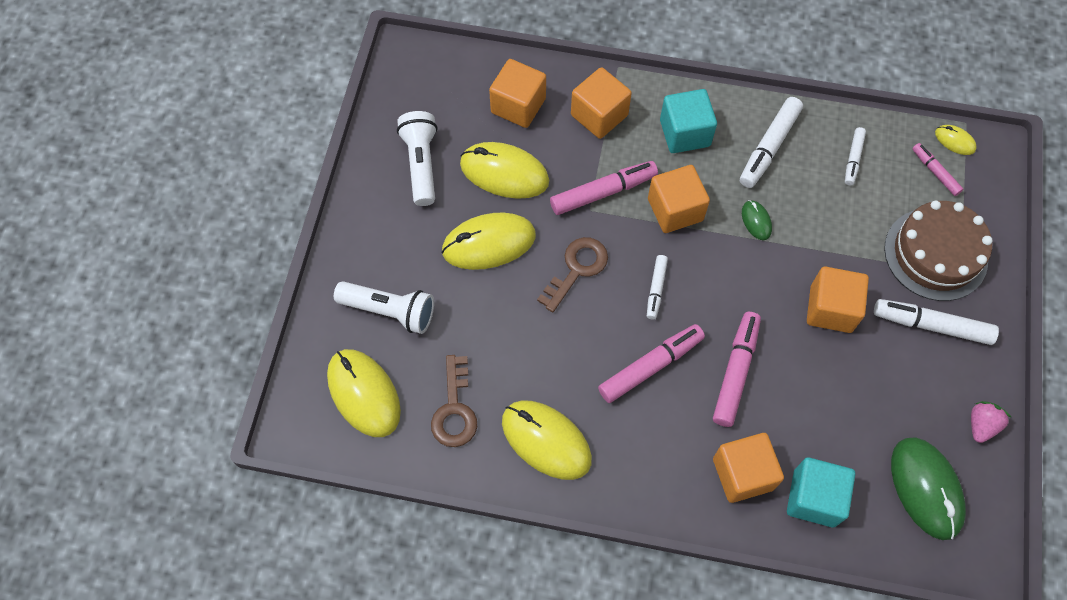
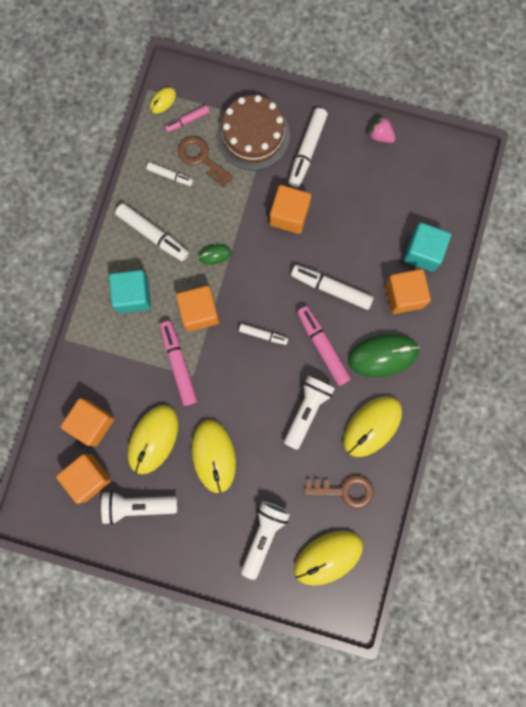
camera: 85 degrees left, 15 degrees up
brown key [537,237,608,312] -> brown key moved to [178,136,234,187]
orange cube [571,67,632,139] -> orange cube moved to [56,454,111,504]
pink marker [713,312,761,427] -> white marker [291,265,374,310]
green mouse [891,437,966,540] -> green mouse moved to [348,334,420,377]
none -> white flashlight [284,376,335,450]

